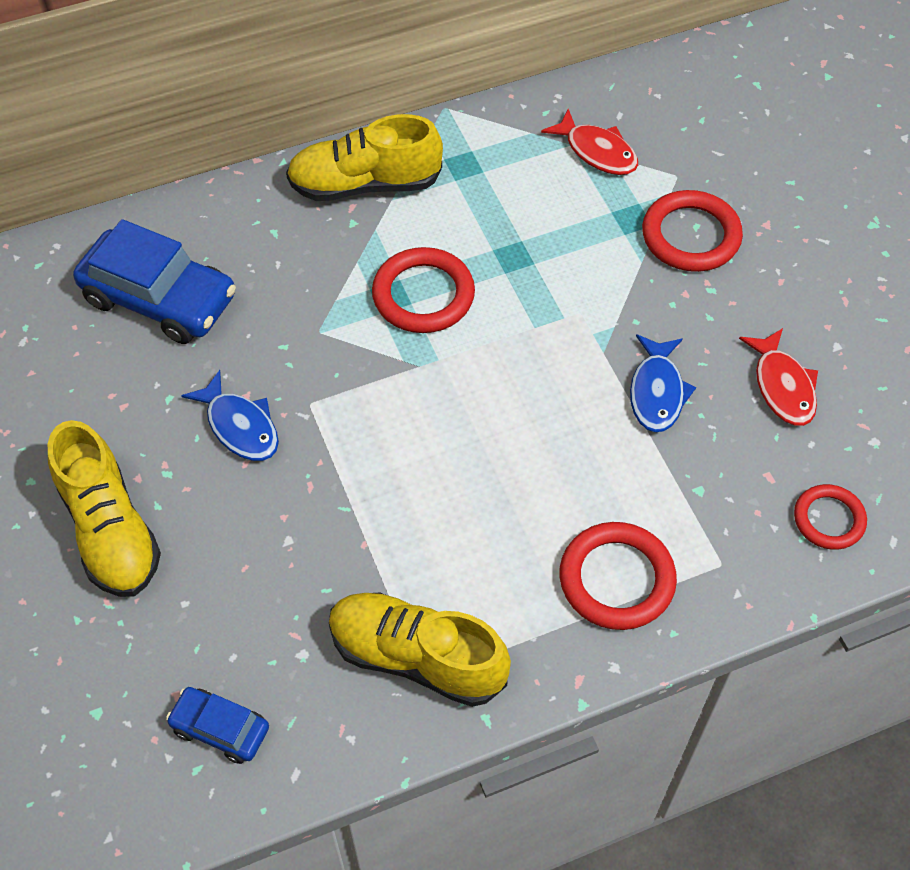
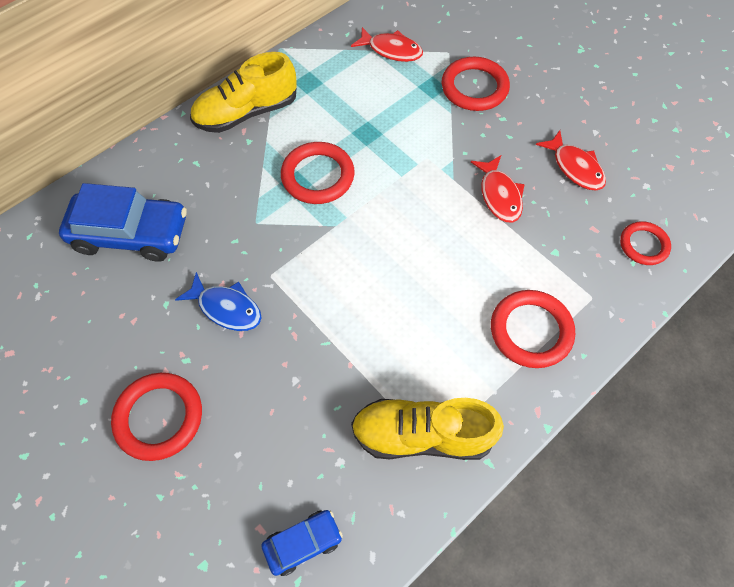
camera: 20 degrees left, 5 degrees up
yellow shoe [48,420,161,597] -> red ring [111,373,202,461]
blue car [166,687,269,764] -> blue car turned 150 degrees clockwise [261,510,343,576]
blue fish [630,334,696,432] -> red fish [471,155,525,222]

